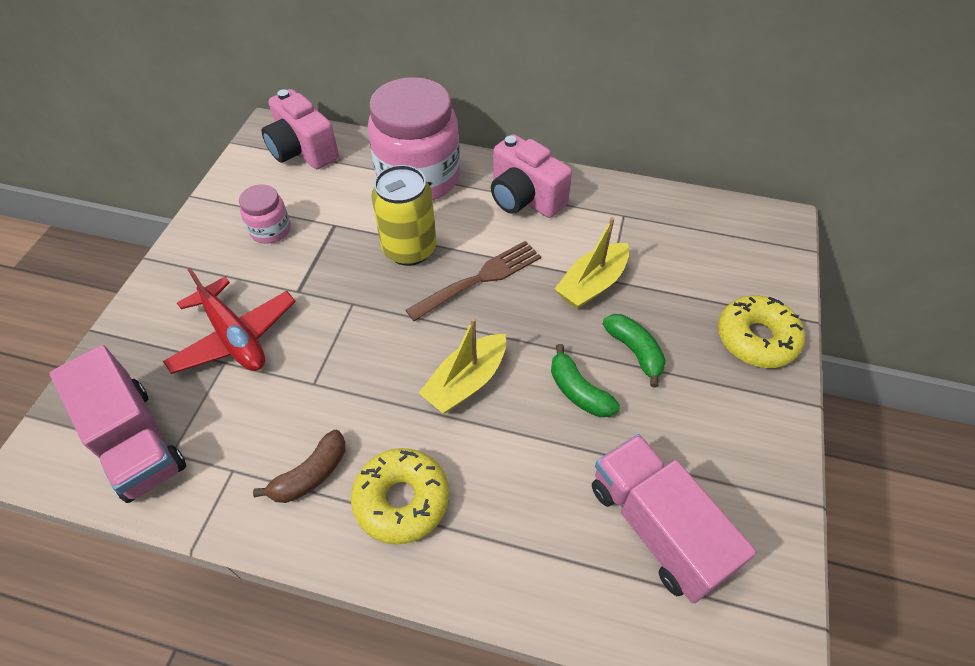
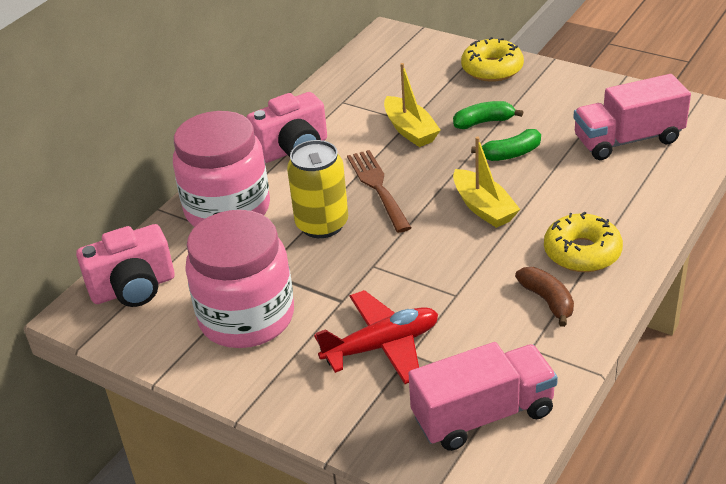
camera: 70 degrees left, 15 degrees down
pink jar [239,184,291,244] -> pink jar [185,210,294,348], size x2.14

